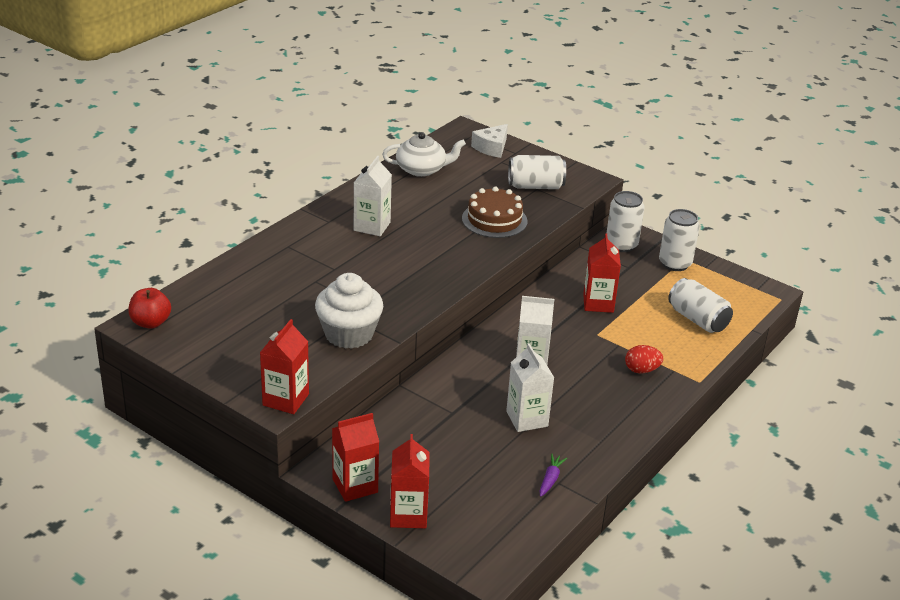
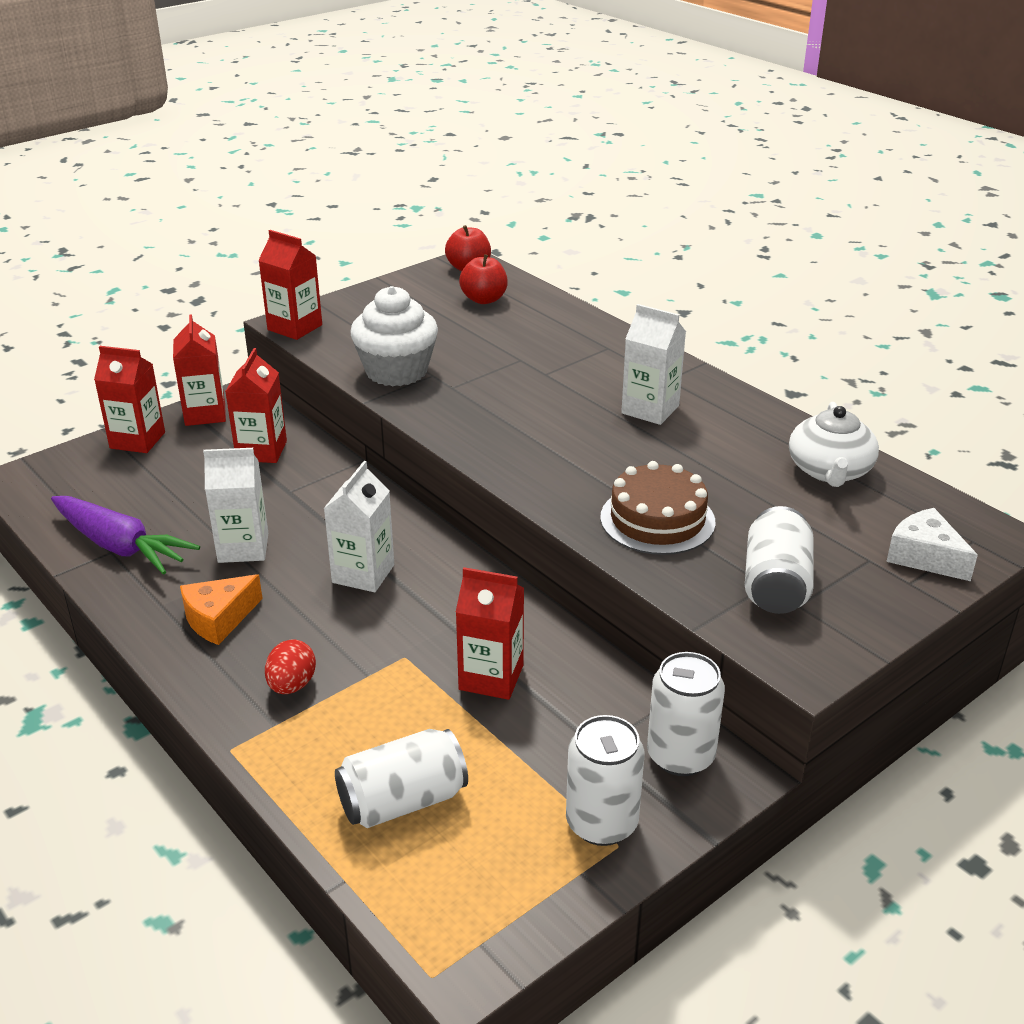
camera: 105 degrees right, 0 degrees up
purple carrot [540,454,567,497] -> purple carrot [51,496,200,575], size x2.24
none -> orange cheese [180,574,263,645]
none -> red carton [225,348,287,463]
none -> red apple [459,254,508,304]

